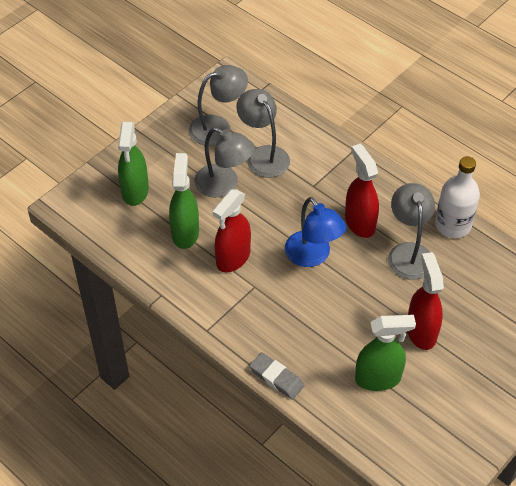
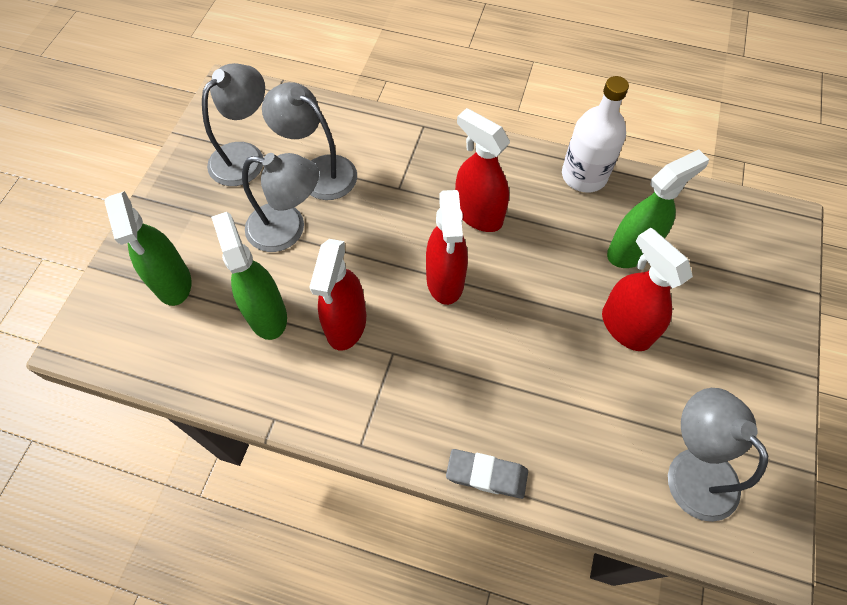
camera: 25 degrees left, 10 degrees up
blue lamp [285,197,346,267] -> red spray bottle [426,190,468,305]
green spray bottle [355,315,416,391] -> green spray bottle moved to [607,150,709,268]
grey lamp [388,183,435,280] -> grey lamp moved to [668,388,768,522]

